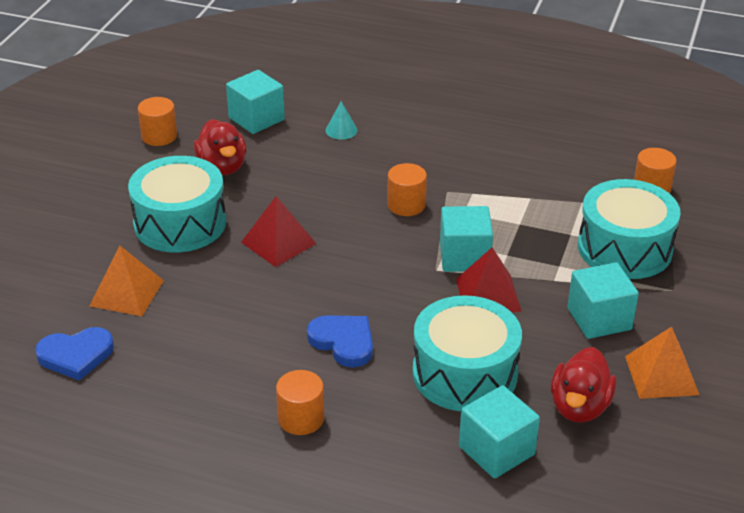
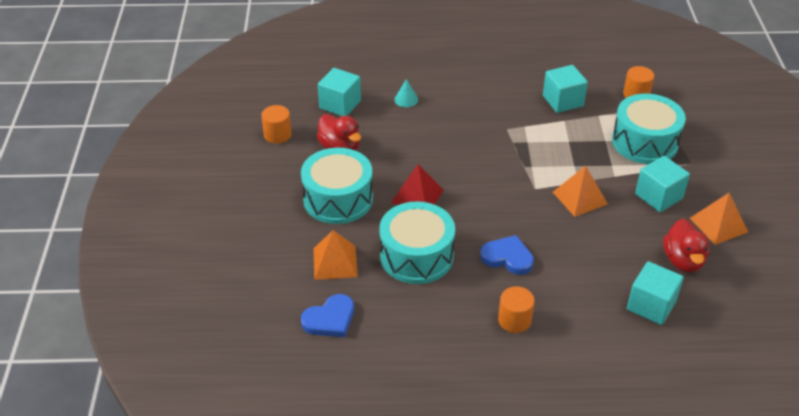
camera: 20 degrees left, 5 degrees up
orange cylinder [387,163,427,216] -> none
turquoise drum [413,295,522,411] -> turquoise drum moved to [379,201,455,284]
turquoise cube [440,206,493,272] -> turquoise cube moved to [543,65,588,113]
red pyramid [456,247,522,312] -> orange pyramid [553,166,608,217]

